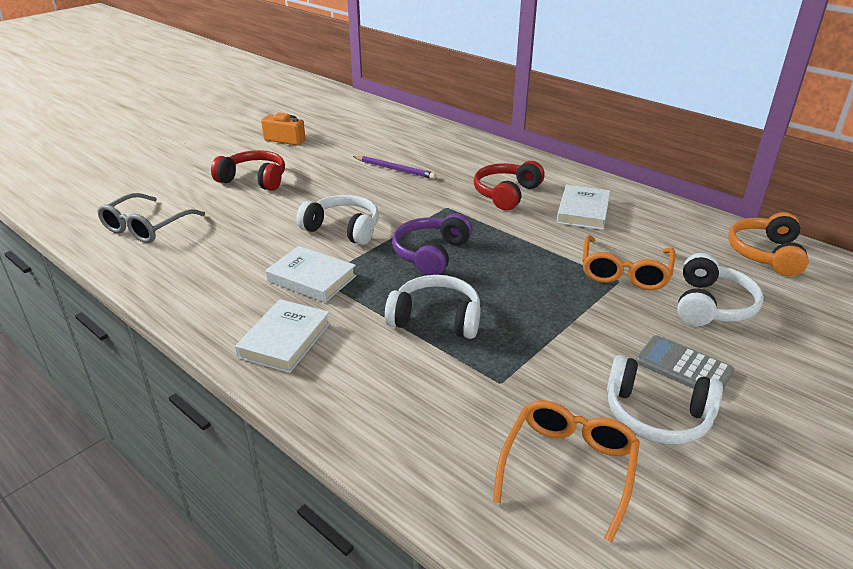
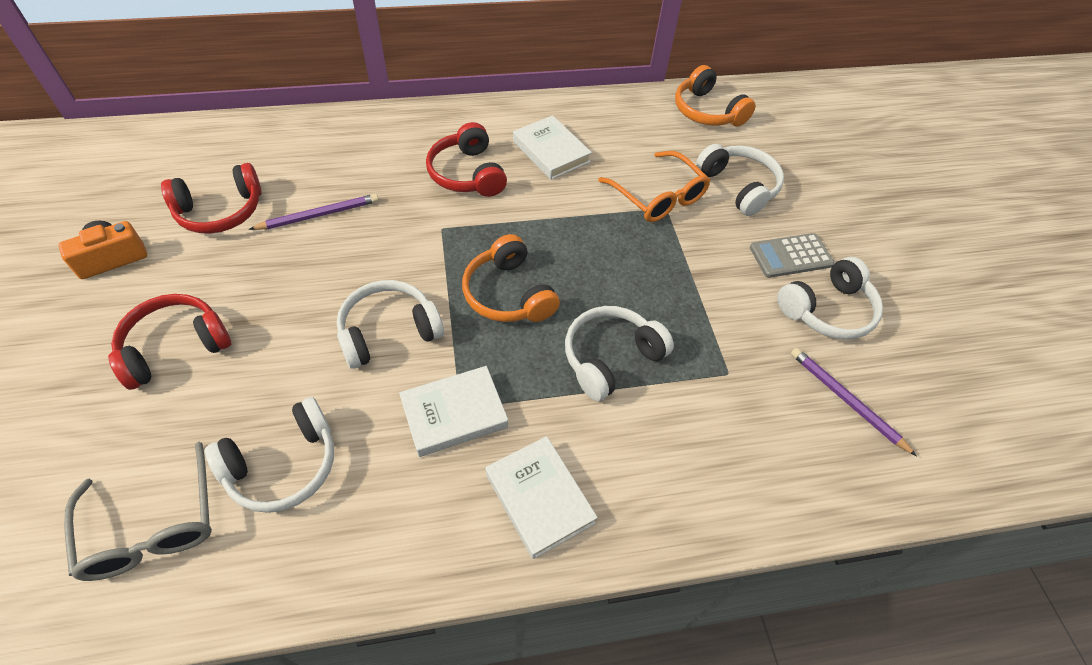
camera: 55 degrees left, 20 degrees up
purple headphones [392,213,472,275] -> orange headphones [462,234,560,322]
orange glasses [493,400,640,543] -> purple pencil [791,348,917,456]
none -> red headphones [161,163,262,234]
none -> white headphones [205,397,334,513]

